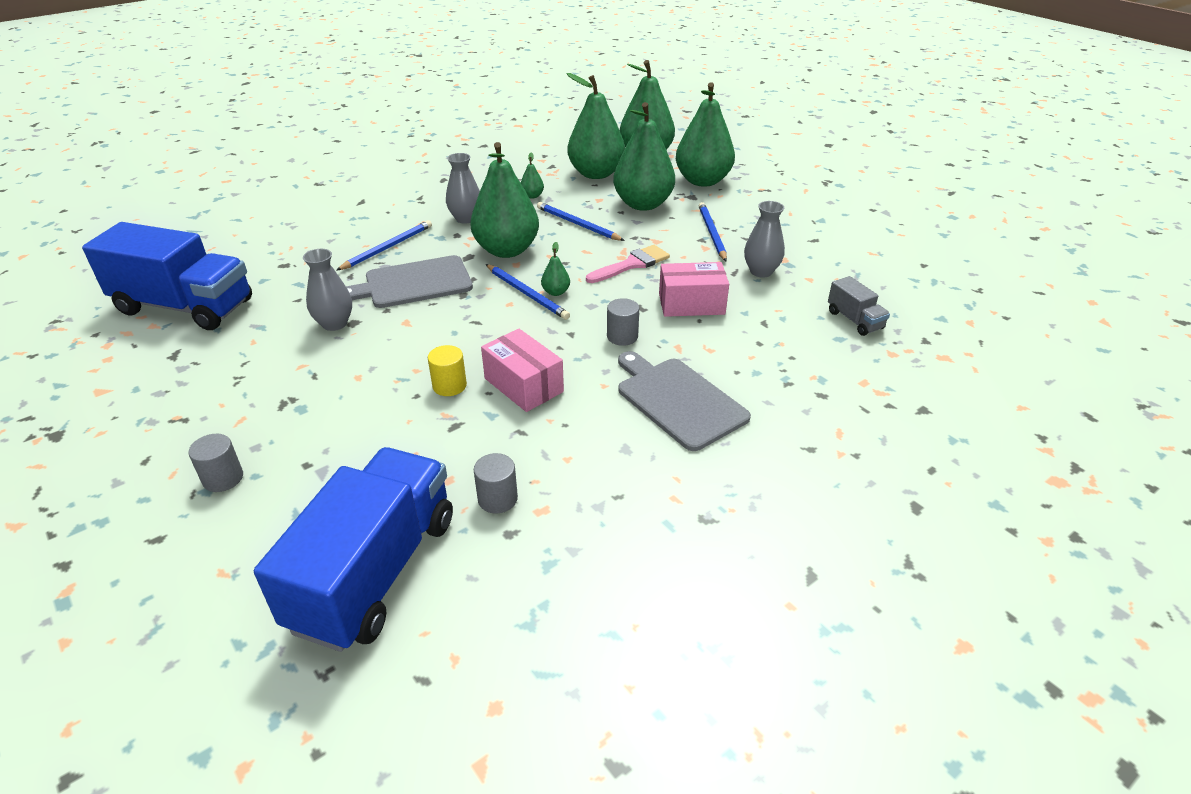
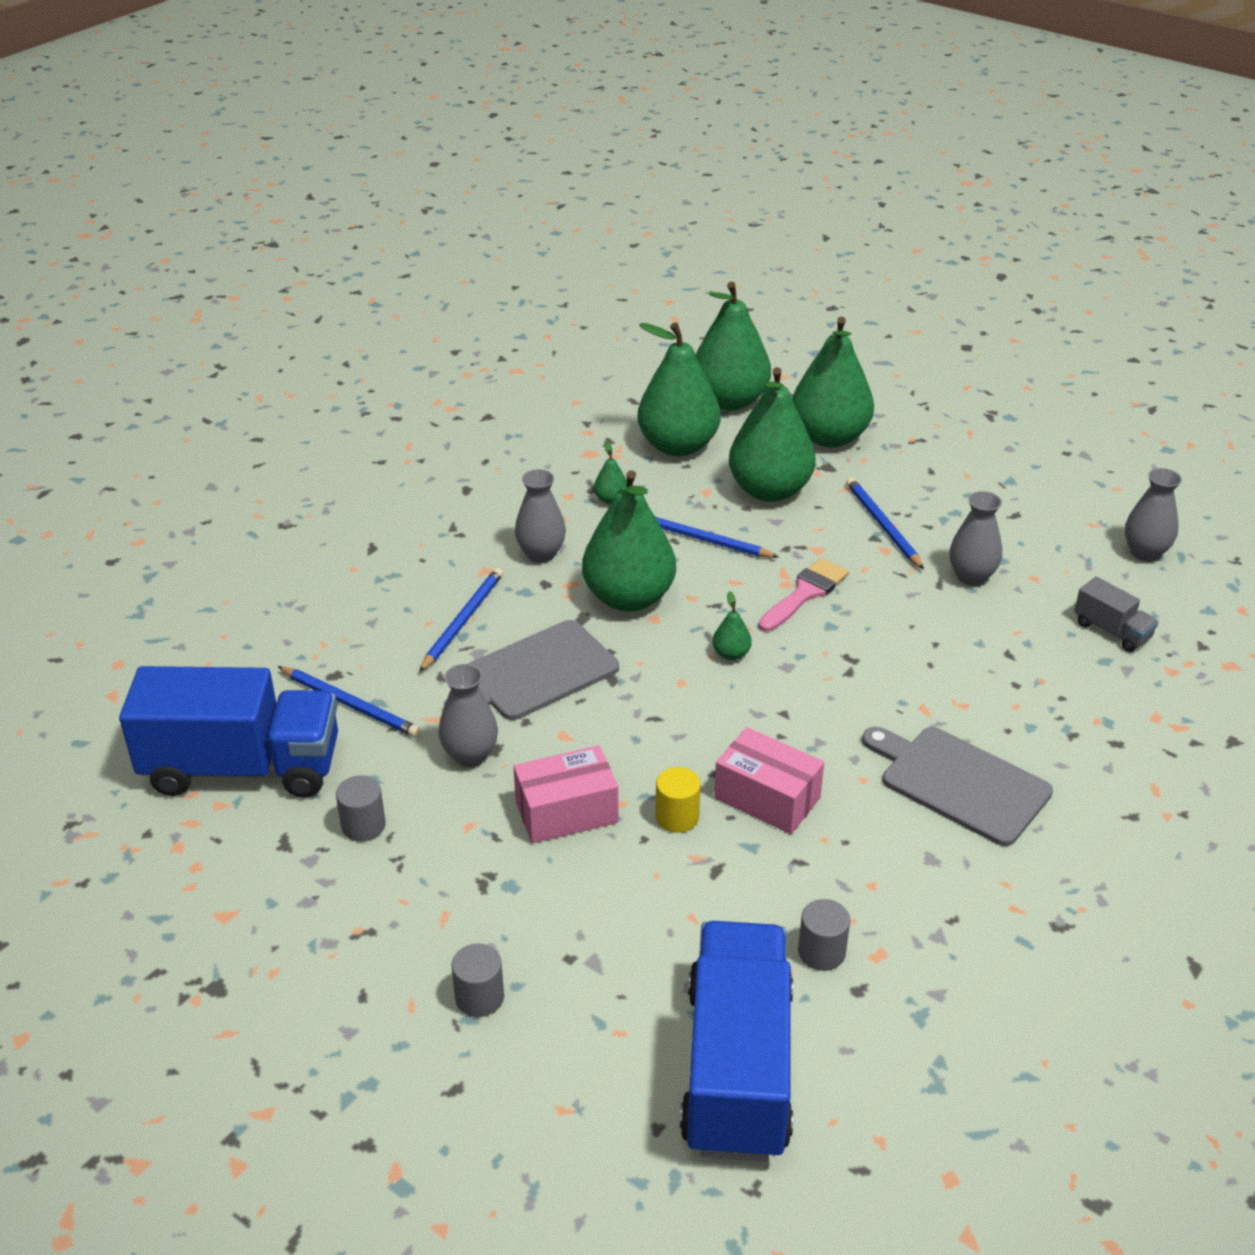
camera: 15 degrees left, 0 degrees up
blue pencil [486,264,570,320] -> blue pencil moved to [278,666,421,737]
grey cylinder [607,298,639,346] -> grey cylinder moved to [336,776,386,842]
pink box [659,262,729,317] -> pink box moved to [513,745,618,843]
none -> grey vase [1125,468,1182,561]

